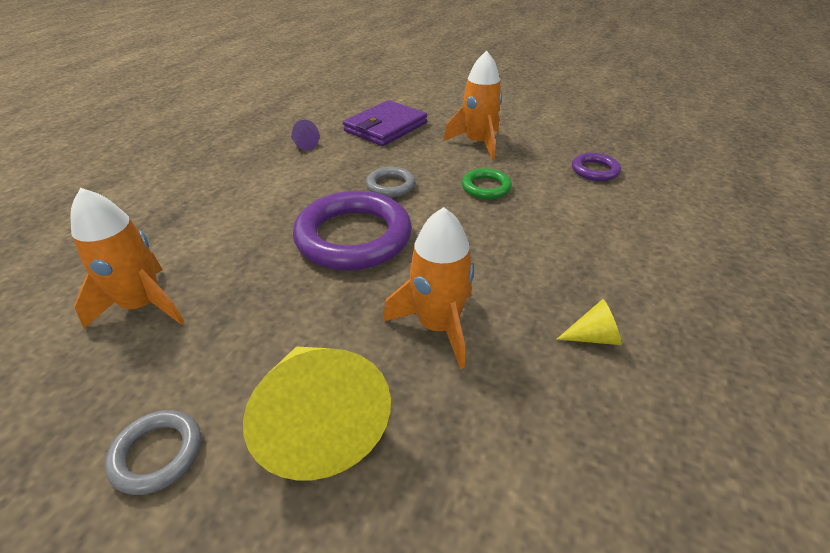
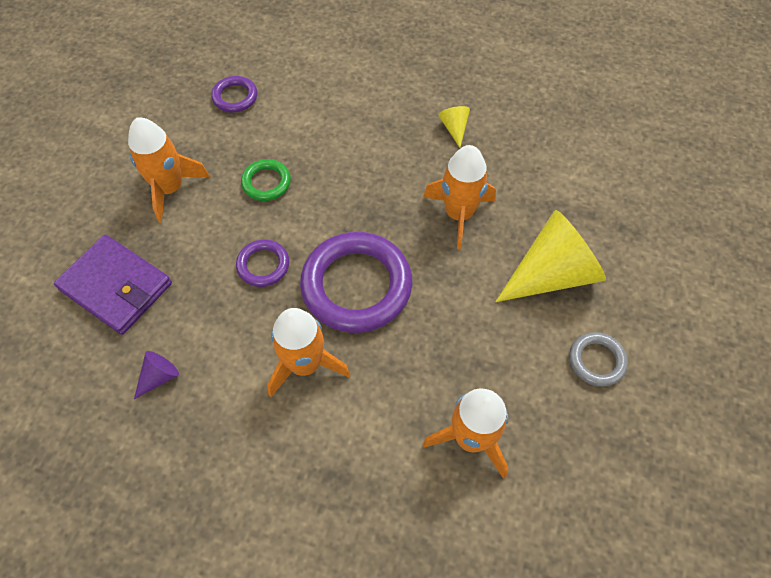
camera: 95 degrees left, 20 degrees up
grey ring [366,167,415,197] -> purple ring [236,239,289,287]
none -> orange rocket [267,308,350,397]

